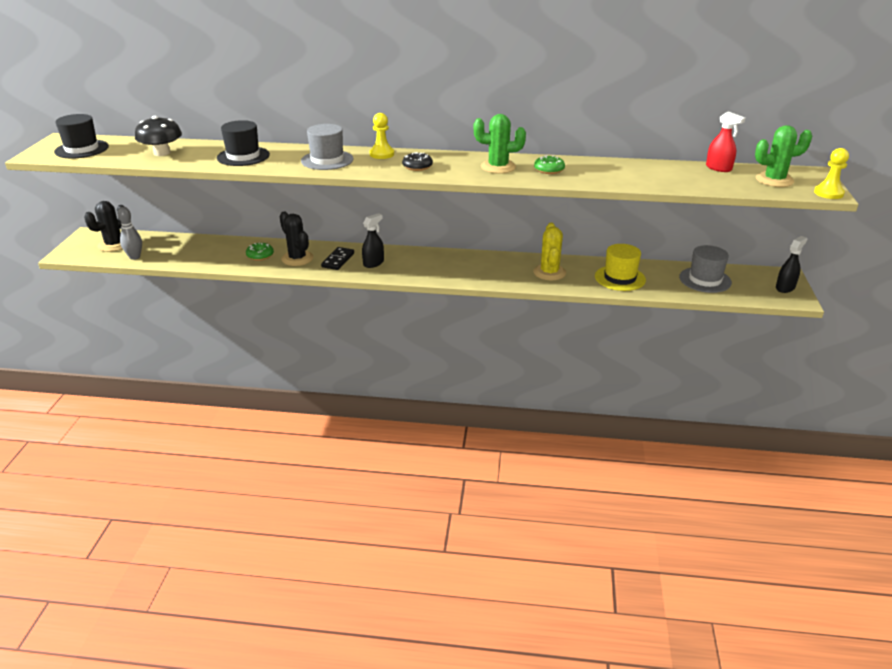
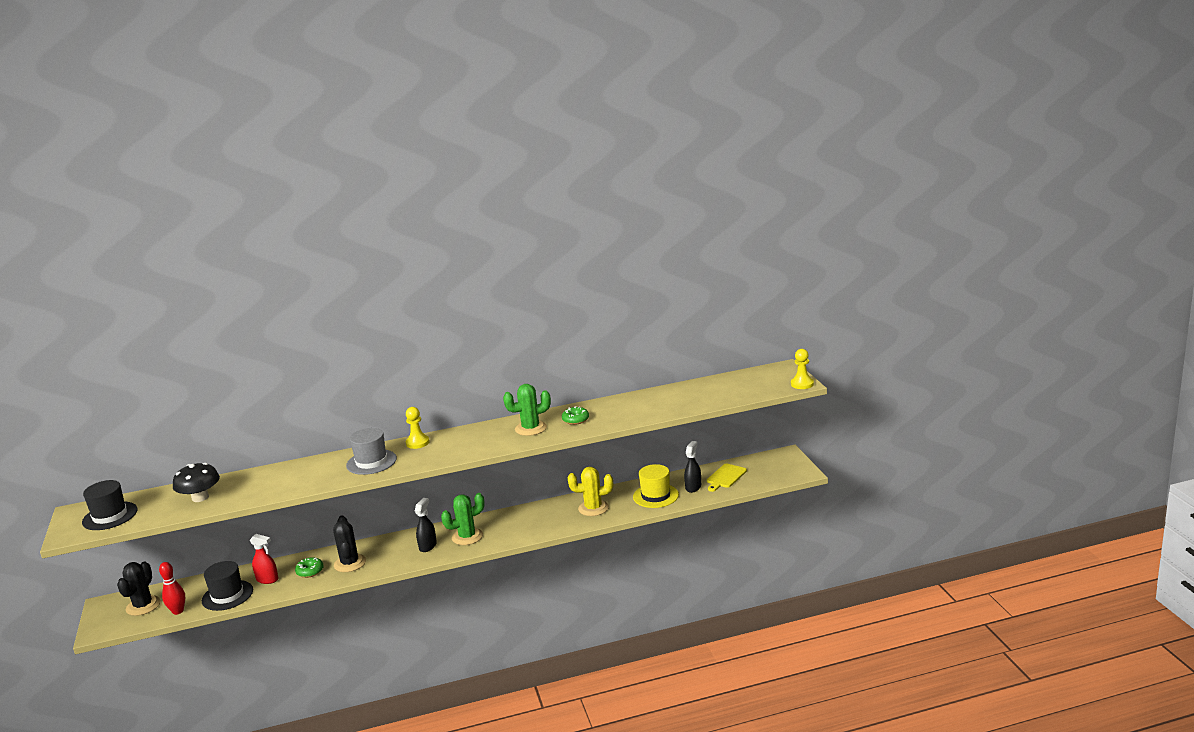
camera: 20 degrees left, 10 degrees down
grey bowling pin [117,207,142,260] -> red bowling pin [159,562,185,615]
black hat [217,120,270,166] -> black hat moved to [202,561,253,611]
black cactus [280,212,313,266] -> black cactus turned 45 degrees clockwise [333,515,366,572]
black domino [321,247,354,270] -> none
black donut [402,152,433,171] -> none
yellow cactus [533,223,566,280] -> yellow cactus turned 75 degrees counterclockwise [568,467,613,516]
grey hat [679,245,732,293] -> yellow cutting board [707,464,747,492]
red spray bottle [706,111,745,172] -> red spray bottle moved to [250,534,279,584]
green cactus [755,125,812,187] -> green cactus moved to [441,493,485,545]
black spray bottle [776,236,807,293] -> black spray bottle moved to [684,441,701,493]

